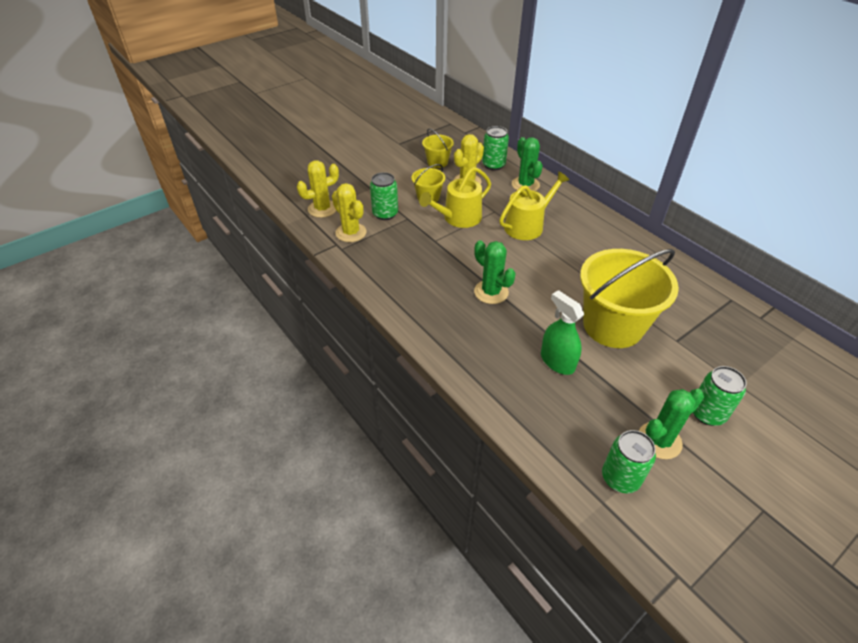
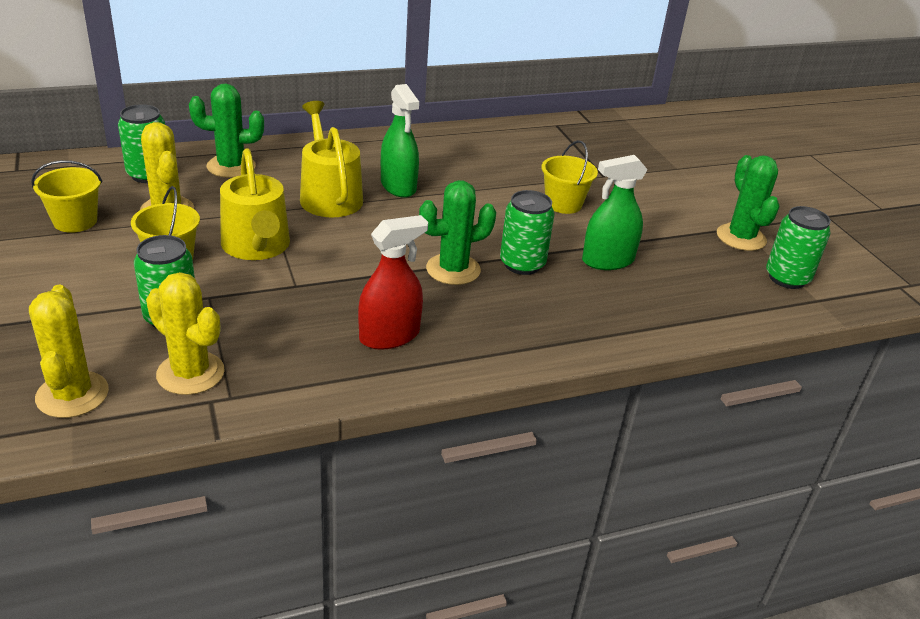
camera: 75 degrees left, 10 degrees down
yellow cactus [332,183,366,242] -> yellow cactus turned 60 degrees clockwise [146,272,225,395]
yellow bucket [580,249,679,348] -> yellow bucket [541,140,598,214], size x0.47
green can [693,366,747,426] -> green can moved to [500,190,554,275]
none -> red spray bottle [358,215,428,350]
none -> green spray bottle [381,84,419,198]

